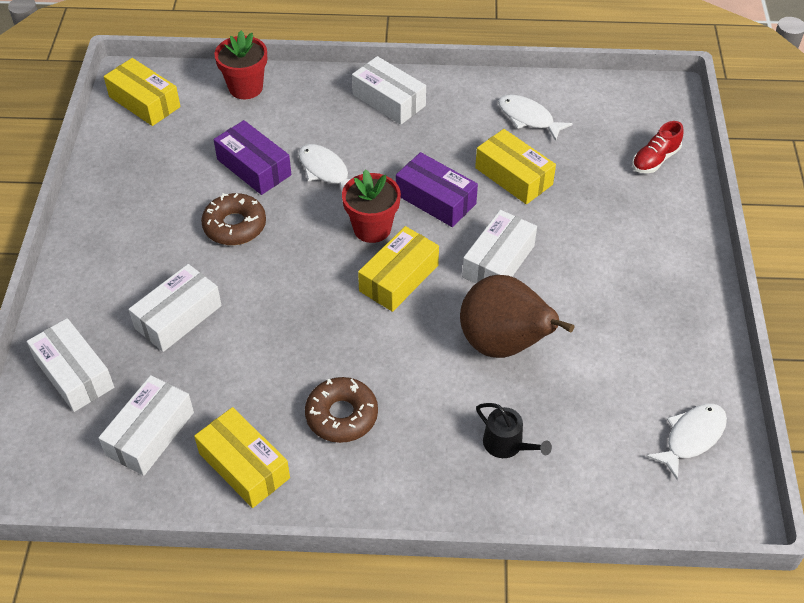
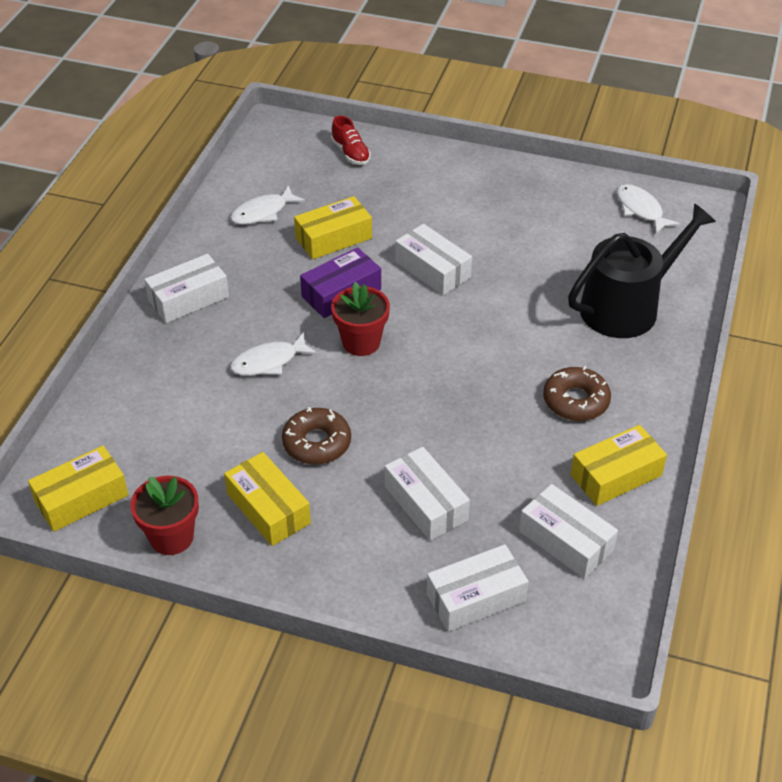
camera: 75 degrees left, 5 degrees down
red flower pot [214,31,267,99] -> red flower pot moved to [130,476,199,555]
purple box [214,120,291,195] -> none
yellow box [358,226,439,312] -> yellow box moved to [224,452,311,546]
brown pear [460,275,574,358] -> none
black watering can [476,403,552,458] -> black watering can [568,203,716,338], size x2.31

